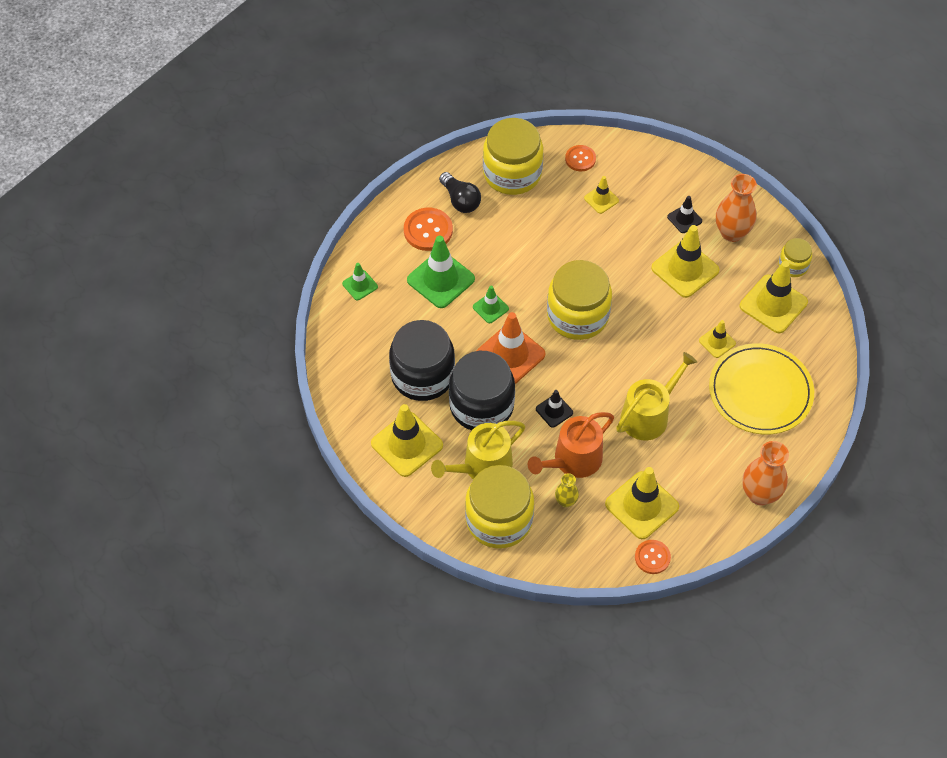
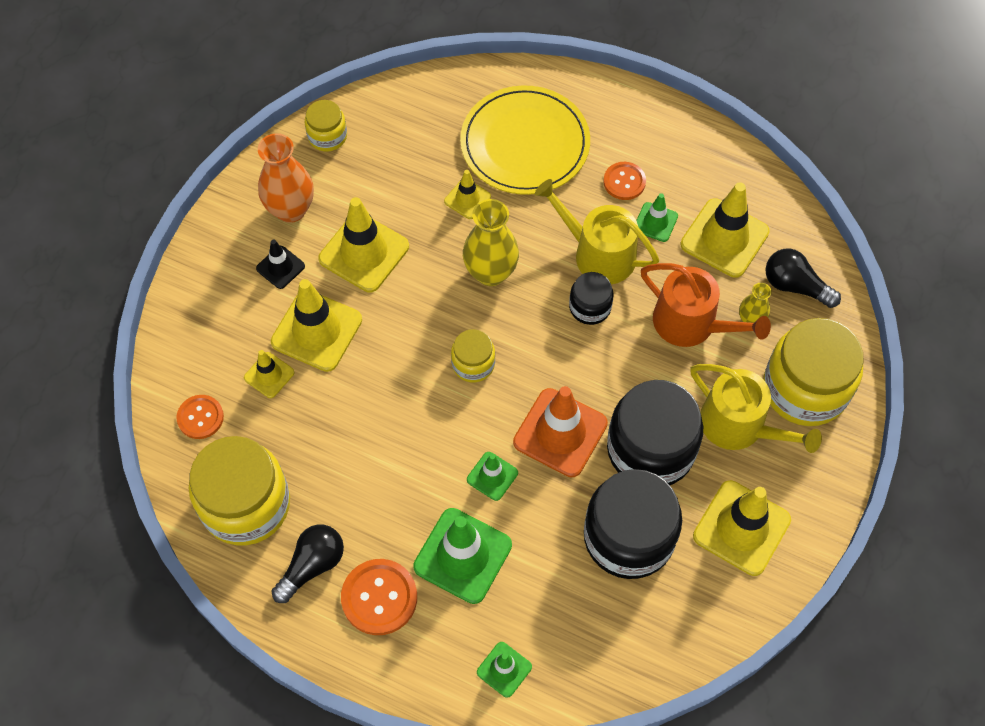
camera: 105 degrees left, 5 degrees up
black traffic cone [536,390,573,428] -> none
yellow jar [547,260,612,340] -> yellow jar [451,329,495,382], size x0.50
orange button [635,540,671,574] -> orange button moved to [603,162,646,200]
yellow traffic cone [740,261,808,333] -> yellow traffic cone moved to [271,279,362,372]
orange vase [742,441,789,506] -> none
none -> yellow vase [463,199,519,286]
none -> black jar [569,272,614,325]
none -> green traffic cone [636,193,678,242]
none -> black light bulb [765,248,841,308]

